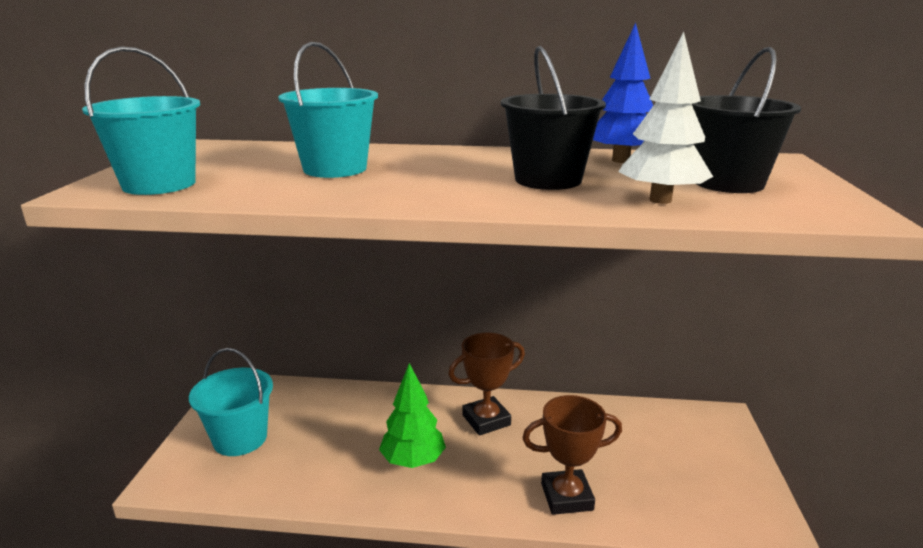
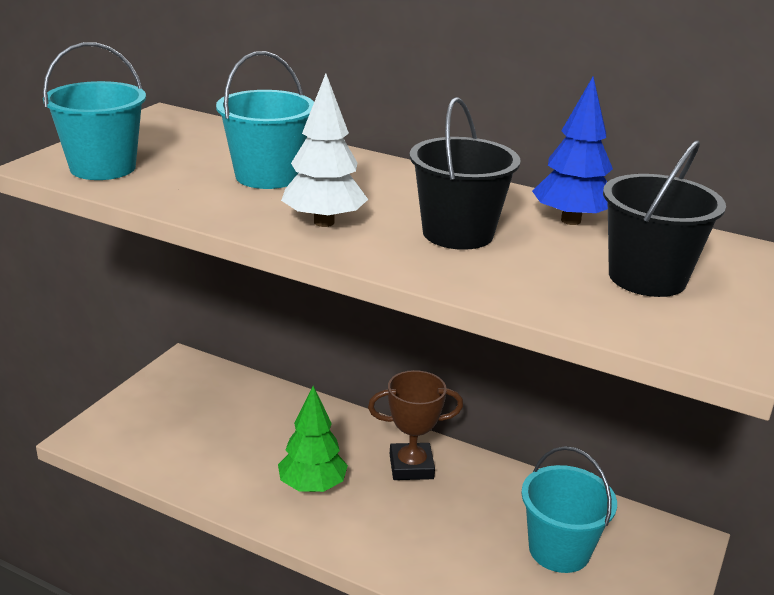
camera: 20 degrees right, 5 degrees up
turquoise bucket [189,348,273,456] -> turquoise bucket moved to [521,446,617,573]
brown trophy [522,395,622,515] -> none
white tree [618,32,713,204] -> white tree moved to [281,74,368,227]

